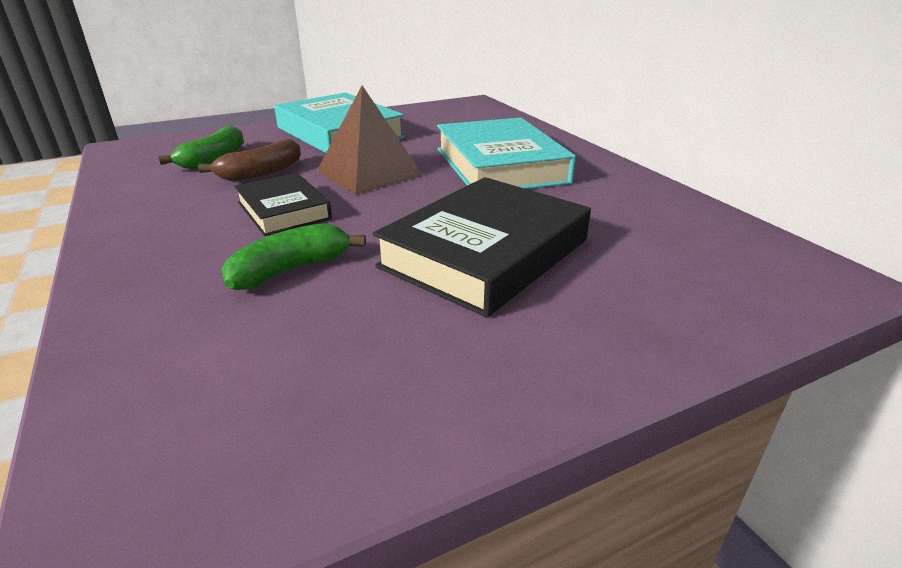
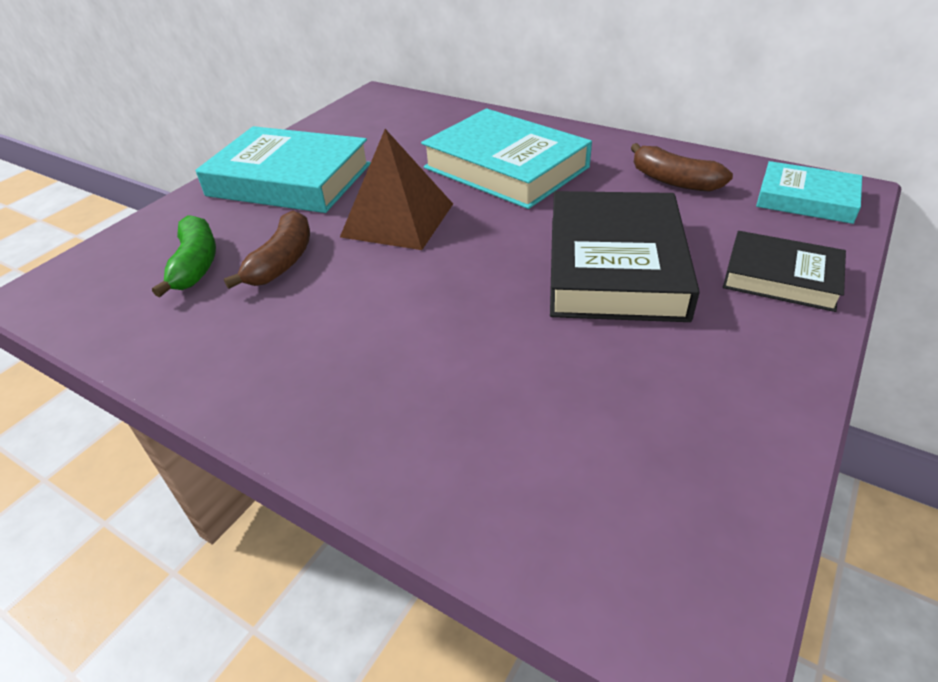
camera: 30 degrees left, 10 degrees up
green banana [221,223,366,290] -> none
black book [234,173,332,236] -> black book moved to [723,231,846,312]
none -> brown banana [631,143,733,192]
none -> turquoise book [756,161,862,224]

